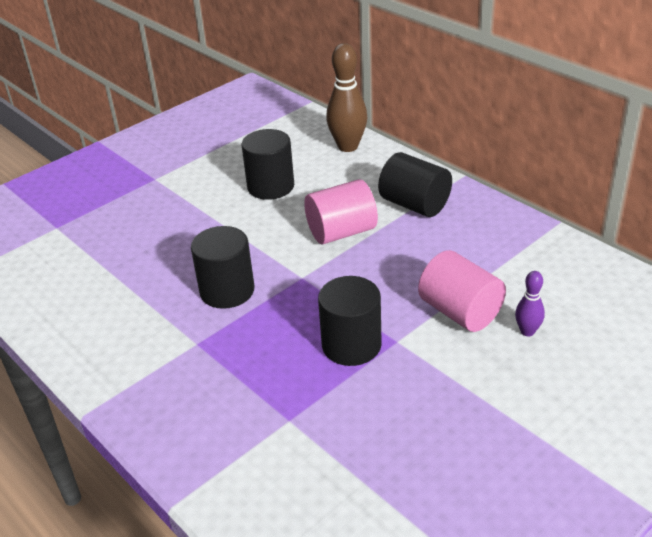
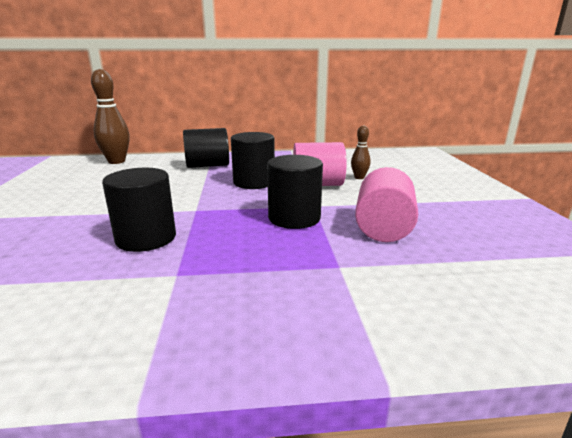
camera: 55 degrees left, 15 degrees down
black cylinder [241,129,294,200] -> black cylinder moved to [231,132,275,189]
pink cylinder [304,179,378,244] -> pink cylinder moved to [355,167,418,242]
purple bowling pin [515,271,545,336] -> brown bowling pin [351,125,371,179]

